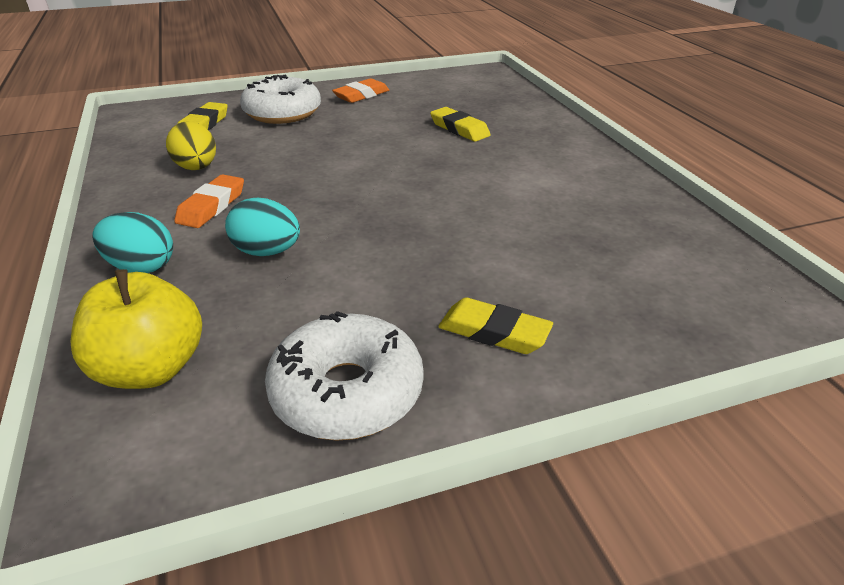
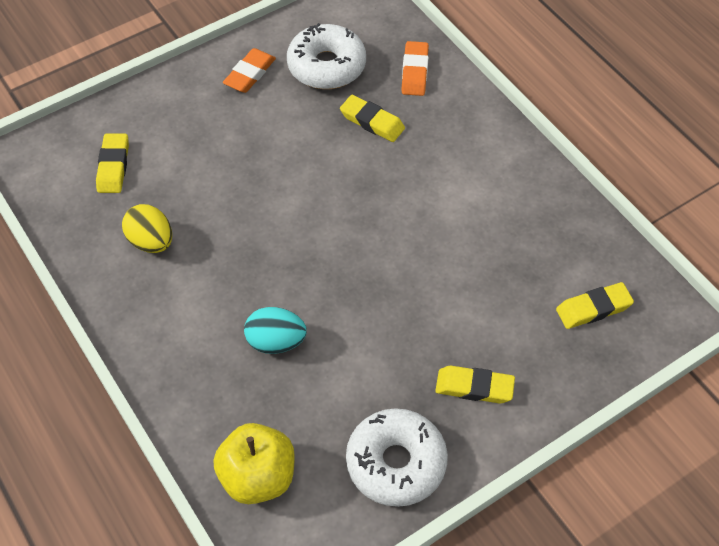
camera: 15 degrees left, 20 degrees up
turquoise egg [92,212,173,273] -> none
orange eraser [174,174,244,228] -> orange eraser moved to [401,41,429,96]
white donut [240,75,321,124] -> white donut moved to [287,23,366,89]
none -> yellow eraser [556,282,634,329]

